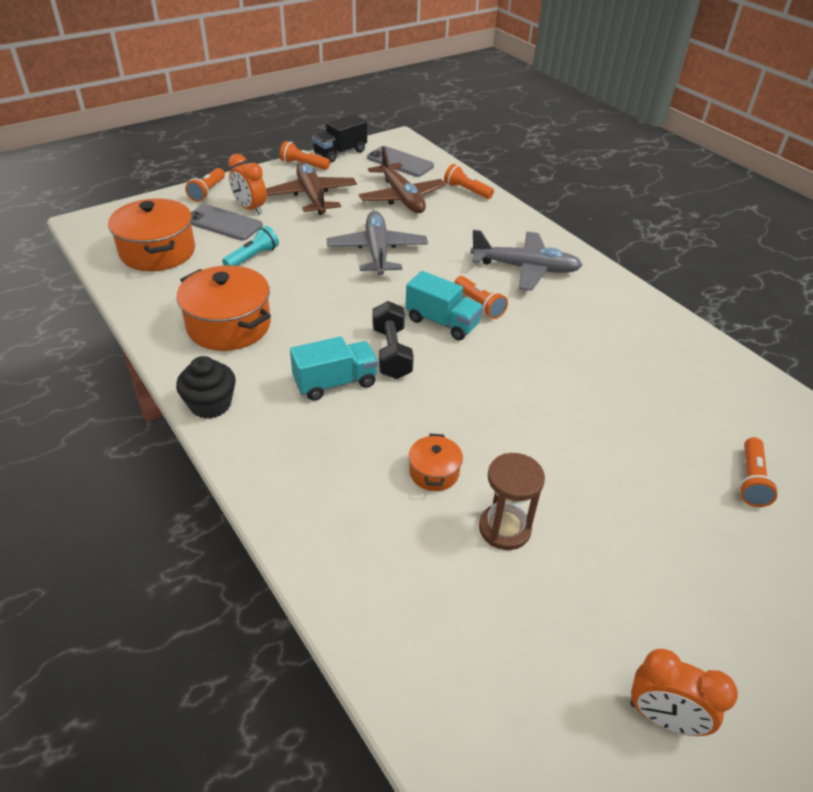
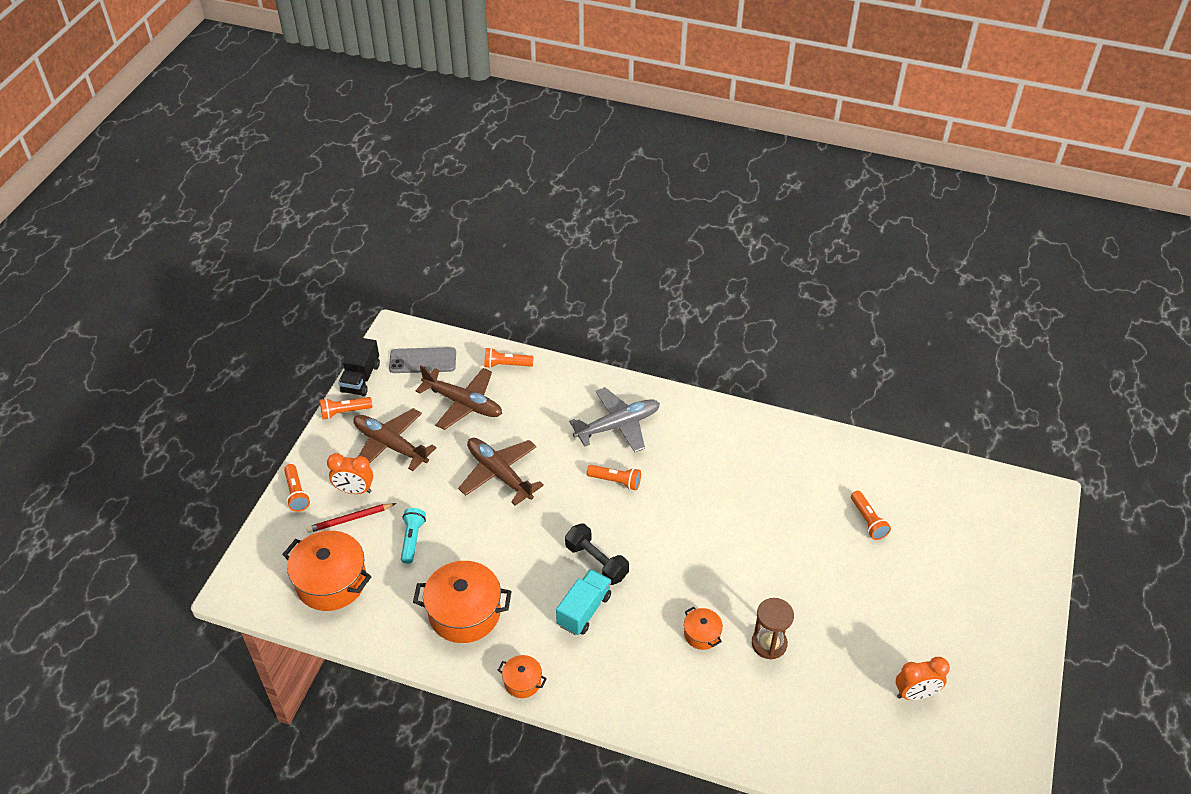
camera: 35 degrees left, 5 degrees up
black cupcake [176,356,235,419] -> orange pot [498,655,547,698]
grey phone [191,204,263,240] -> red pencil [306,503,396,533]
grey plane [327,211,428,275] -> brown plane [458,438,544,506]
turquoise truck [405,271,483,340] -> none

